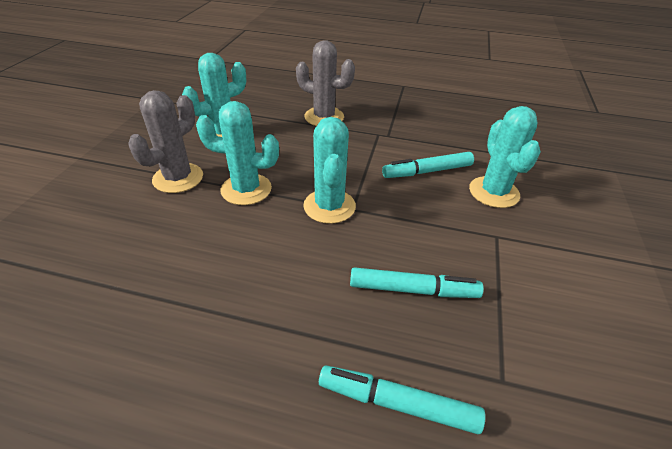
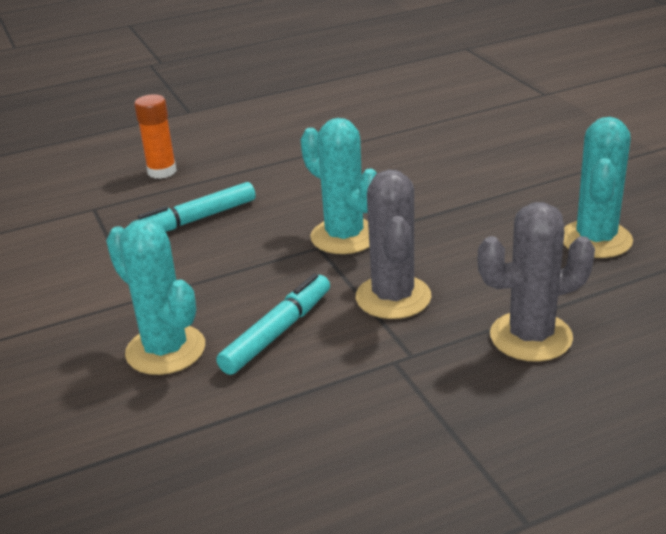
camera: 145 degrees right, 10 degrees down
grey cactus [129,90,203,193] -> grey cactus moved to [356,170,431,319]
turquoise cactus [196,101,279,205] -> none
turquoise marker [319,365,485,434] -> orange glue stick [134,94,177,179]

